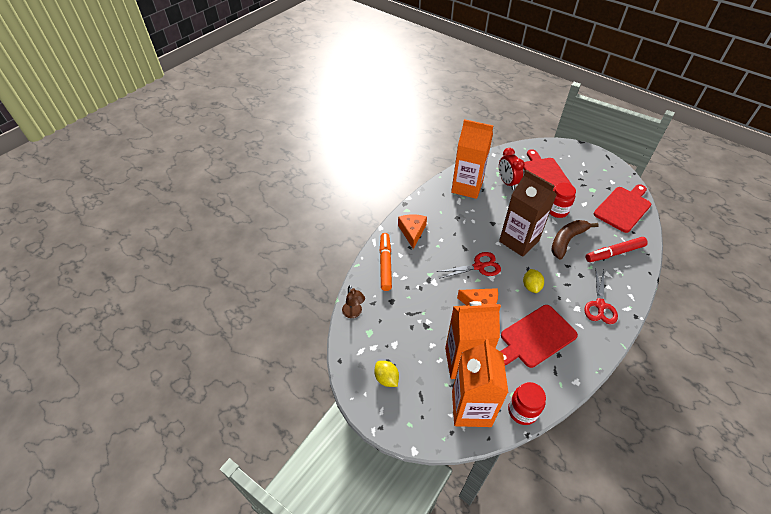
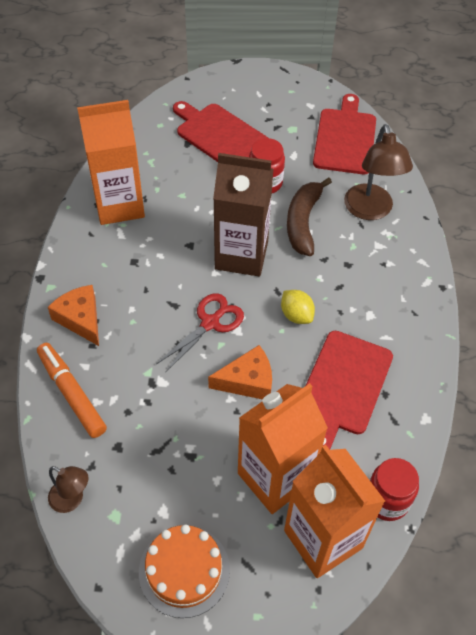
camera: 35 degrees left, 5 degrees up
yellow lemon [374,361,399,387] -> orange cake [139,524,230,618]
red clock [499,148,525,190] -> none
red scissors [584,270,618,324] -> none
red marker [586,237,648,262] -> brown lamp [344,124,413,220]

